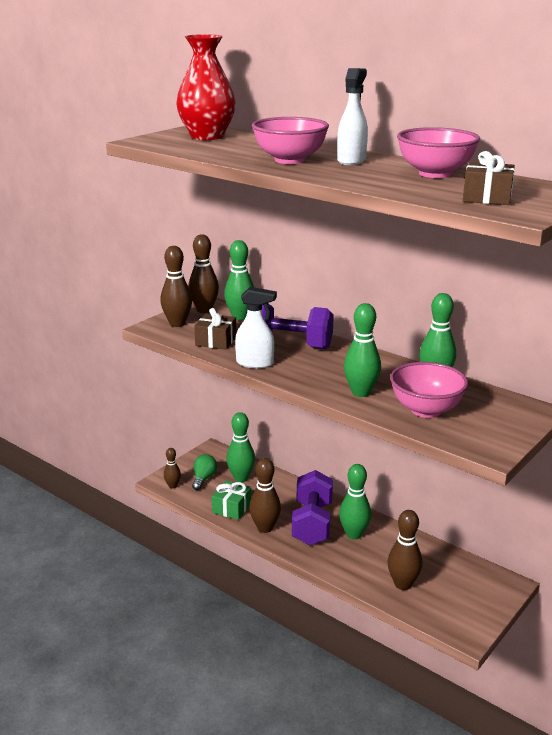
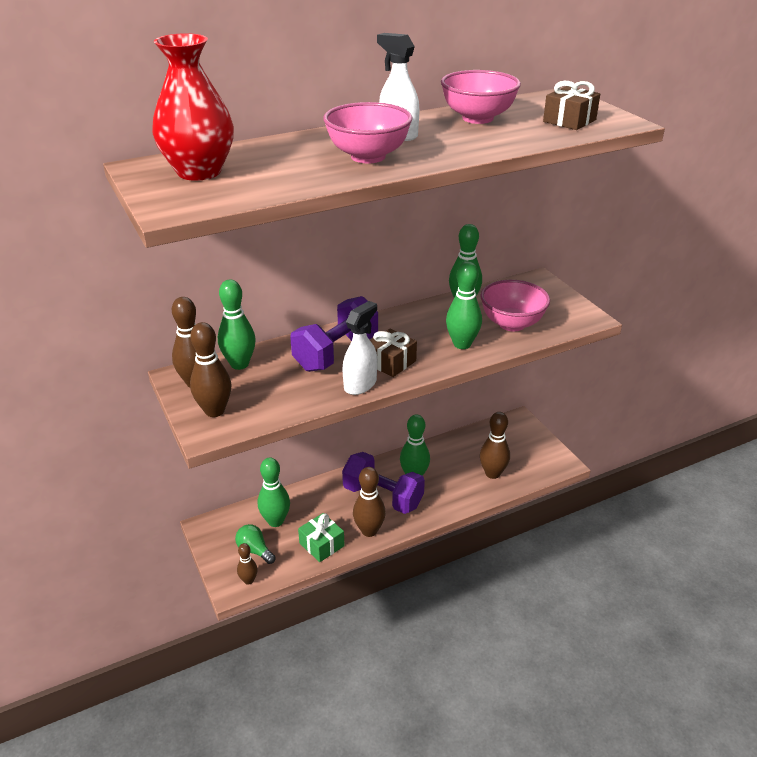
camera: 65 degrees left, 10 degrees up
brown gift [194,308,236,350] -> brown gift moved to [371,328,417,377]

